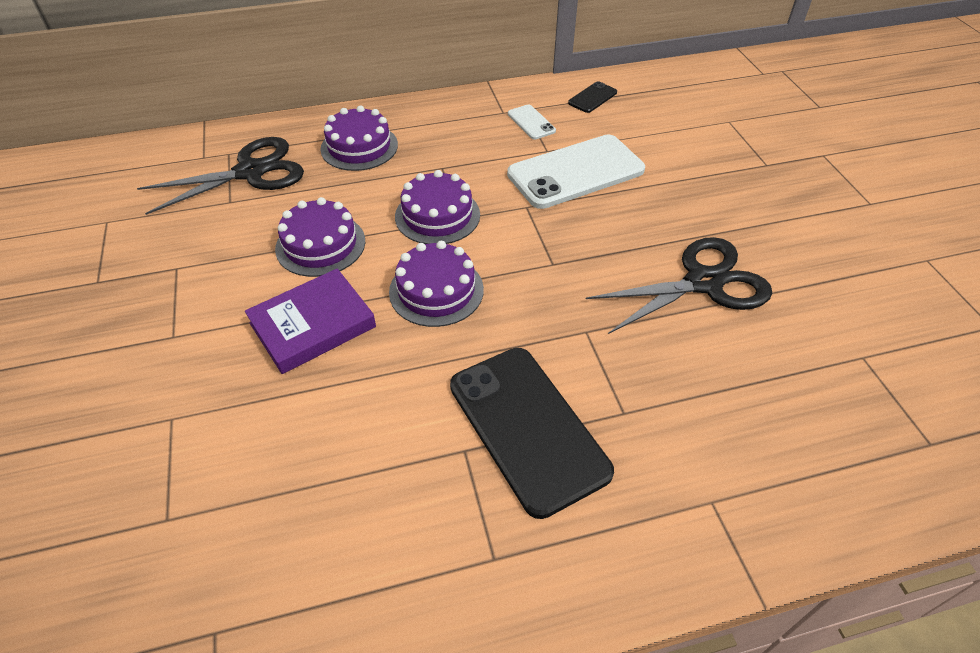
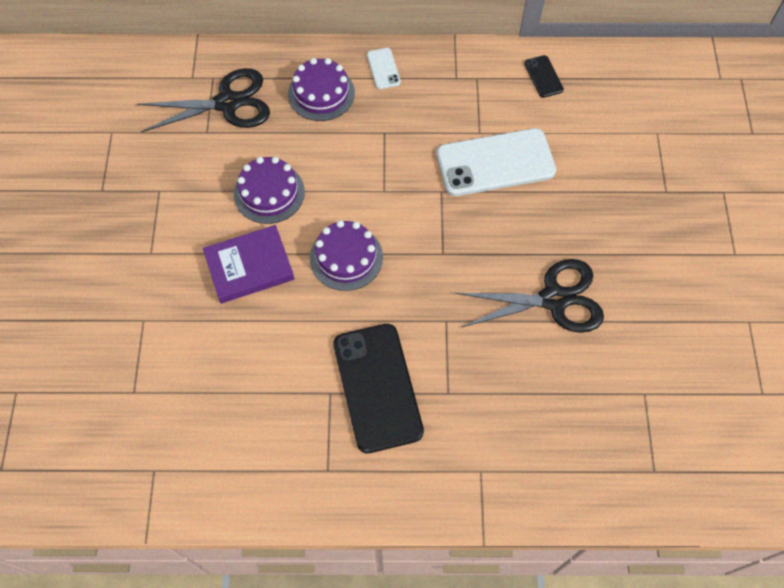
camera: 15 degrees right, 15 degrees up
purple cake [395,170,480,244] -> none
white phone [508,105,556,140] -> white phone moved to [367,48,401,89]
black phone [568,81,617,113] -> black phone turned 75 degrees counterclockwise [524,55,564,98]

